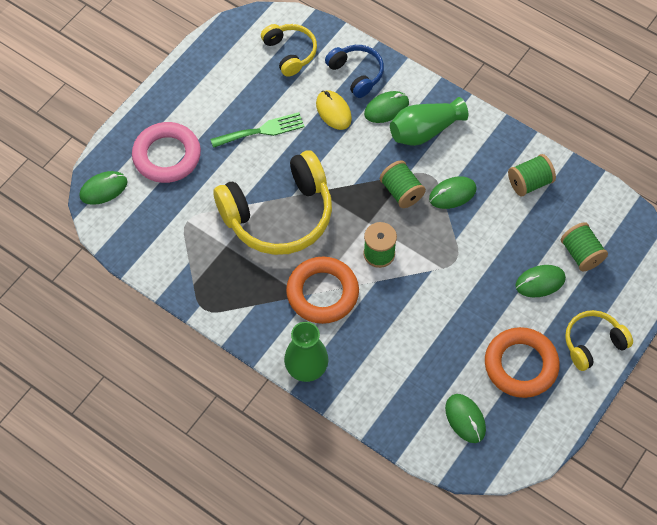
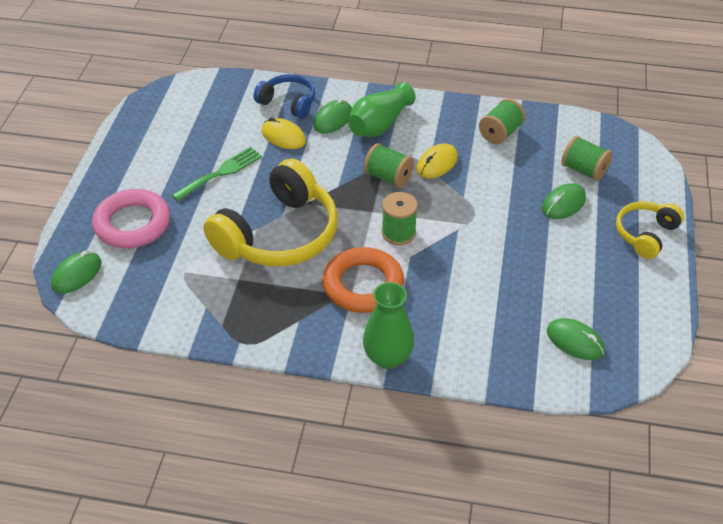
camera: 25 degrees left, 15 degrees down
yellow headphones [261,24,317,77] -> none
green mouse [429,176,477,209] -> yellow mouse [417,143,458,178]
orange ring [485,327,560,398] -> none

